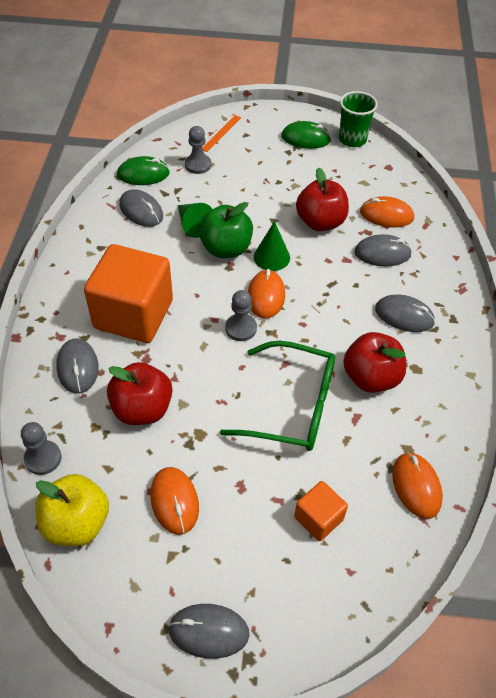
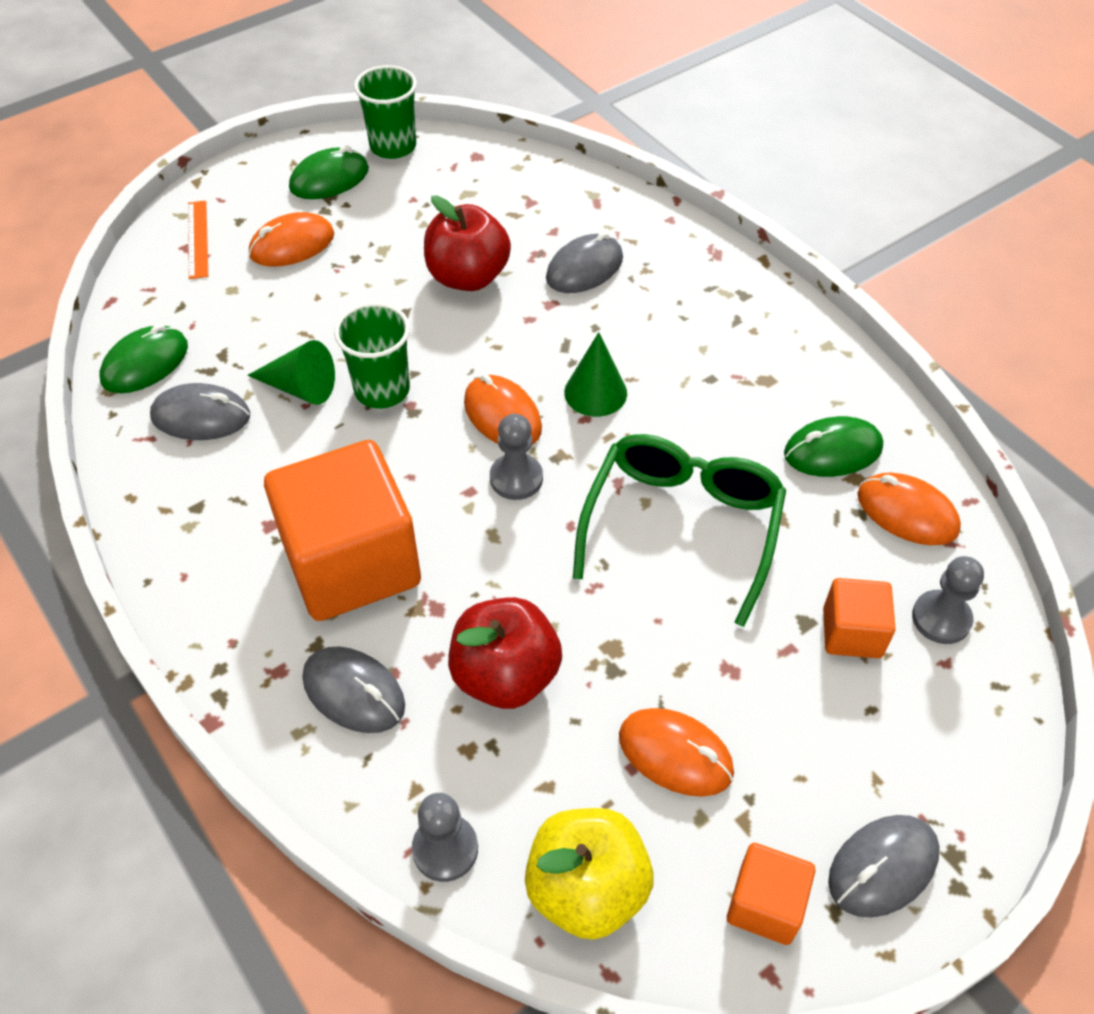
camera: 40 degrees left, 0 degrees up
grey pawn [185,126,211,174] -> grey pawn moved to [912,556,984,644]
green apple [198,202,253,258] -> green cup [334,303,410,409]
green glasses [220,341,335,451] -> green glasses turned 45 degrees counterclockwise [573,434,786,627]
green cone [254,221,290,271] -> green cone moved to [564,332,627,417]
red apple [343,332,406,393] -> none
orange mouse [360,196,414,227] -> orange mouse moved to [248,212,334,267]
grey mouse [375,295,435,332] -> none
none -> orange cube [727,843,815,945]
none -> green mouse [784,416,883,477]

